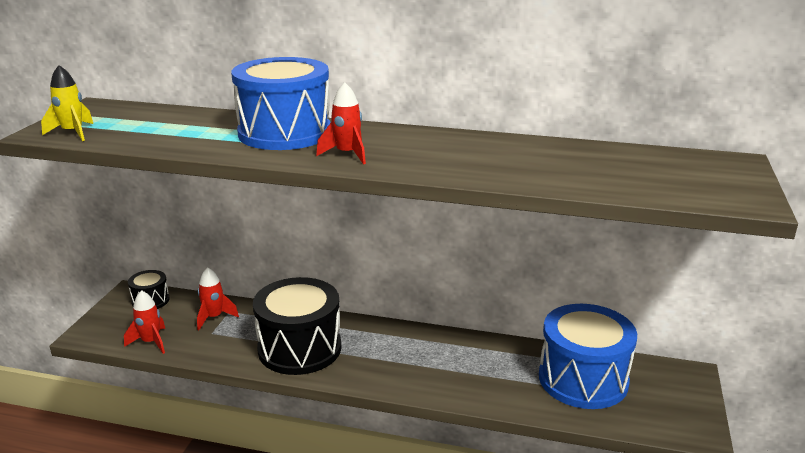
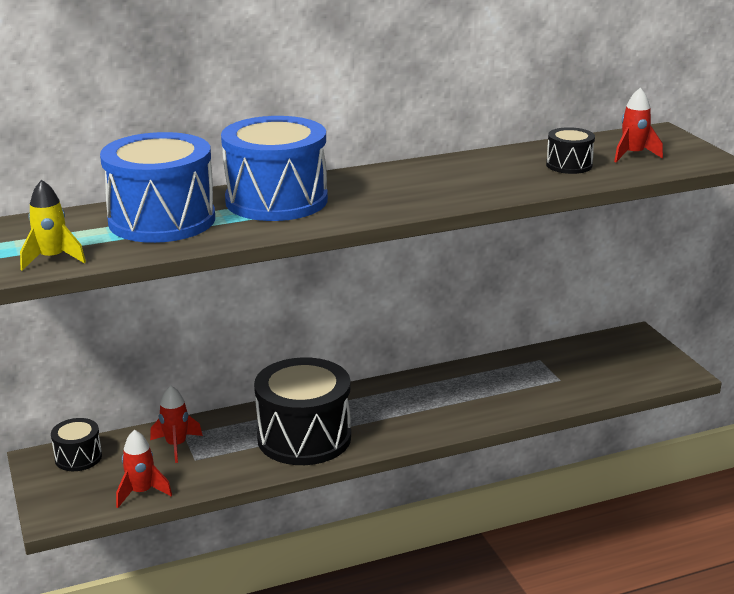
camera: 35 degrees left, 0 degrees up
red rocket [316,82,366,164] -> red rocket moved to [614,88,663,162]
blue drum [539,304,637,409] -> blue drum moved to [100,132,215,243]
none -> black drum [546,127,595,174]

